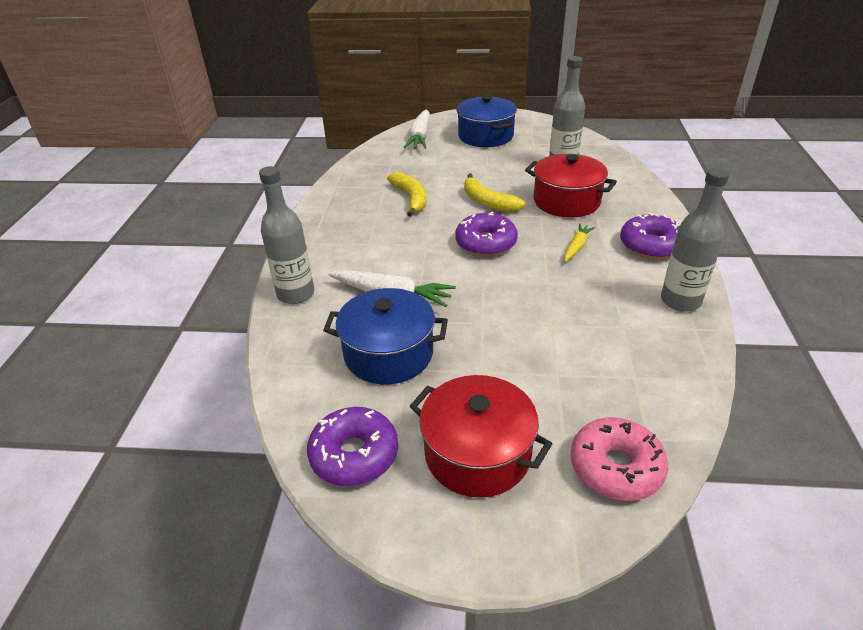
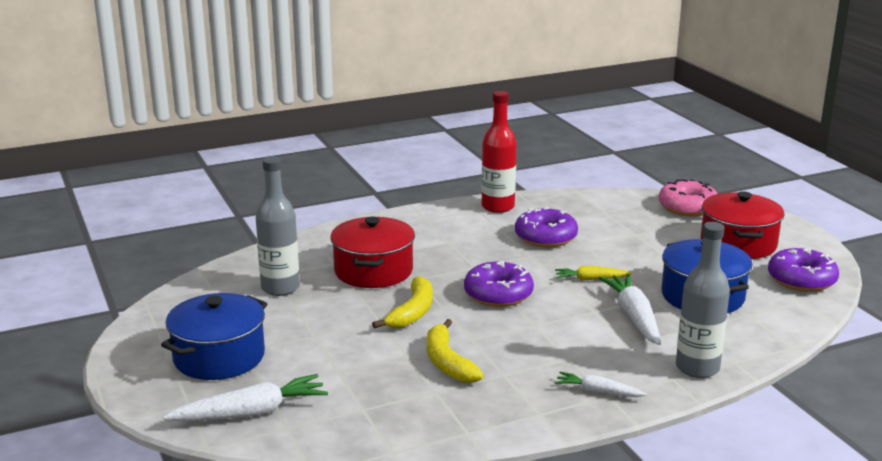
camera: 120 degrees left, 15 degrees down
yellow banana [387,172,426,217] -> yellow banana turned 60 degrees counterclockwise [427,319,484,383]
yellow carrot [564,223,595,262] -> yellow carrot moved to [555,266,632,281]
purple donut [620,213,681,259] -> purple donut moved to [515,207,578,247]
grey bottle [661,168,729,312] -> red bottle [482,91,517,213]
none -> white carrot [555,372,647,397]

